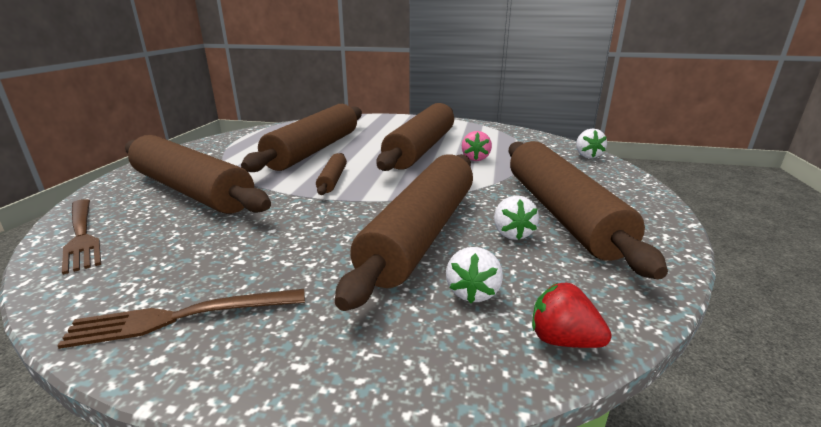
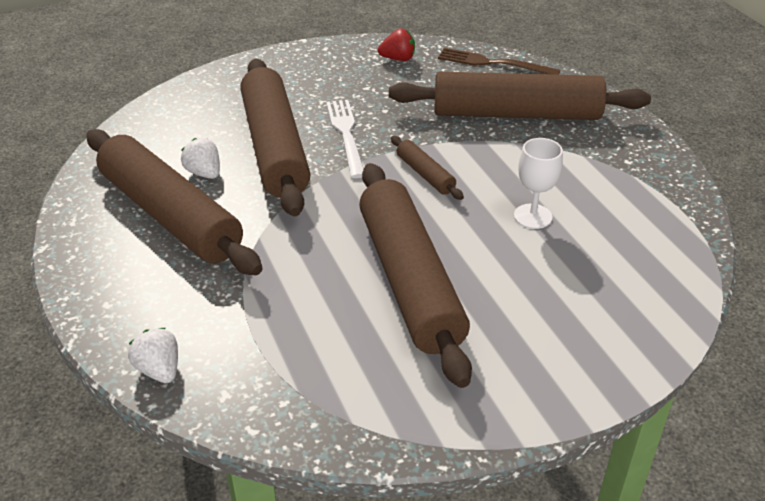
camera: 145 degrees right, 15 degrees up
brown fork [57,289,305,349] -> none
brown rolling pin [241,104,362,172] -> white goblet [514,138,563,229]
white strawberry [446,247,503,303] -> none
pink strawberry [462,131,492,161] -> none
red strawberry [532,283,612,348] -> red strawberry moved to [378,28,415,61]
none -> white fork [326,100,364,178]

